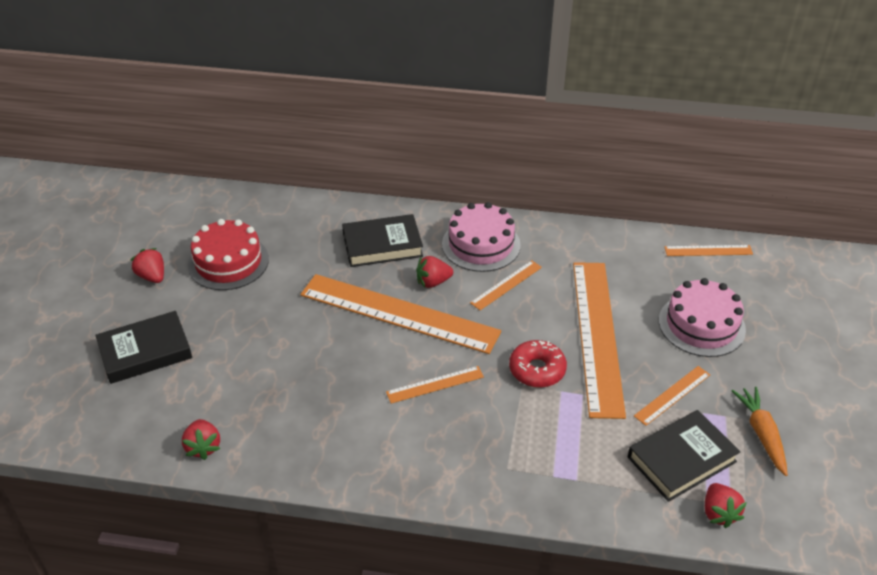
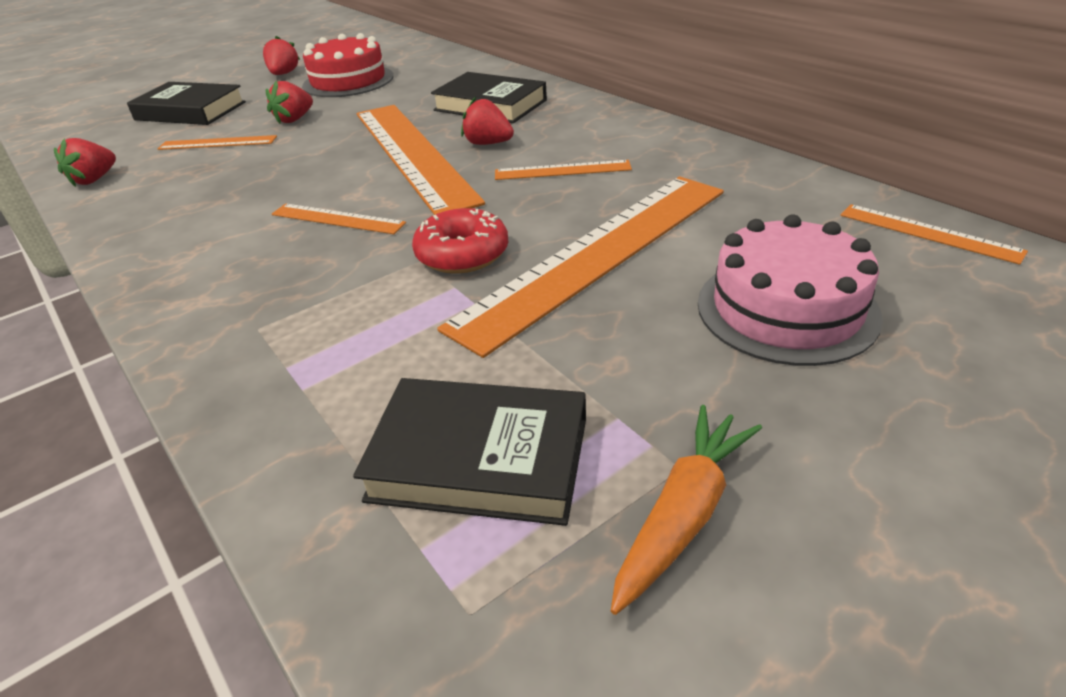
camera: 45 degrees right, 5 degrees down
pink cake [442,202,521,272] -> none
orange ruler [634,366,710,426] -> orange ruler moved to [158,135,277,150]
red strawberry [705,483,747,528] -> red strawberry moved to [266,80,313,124]

